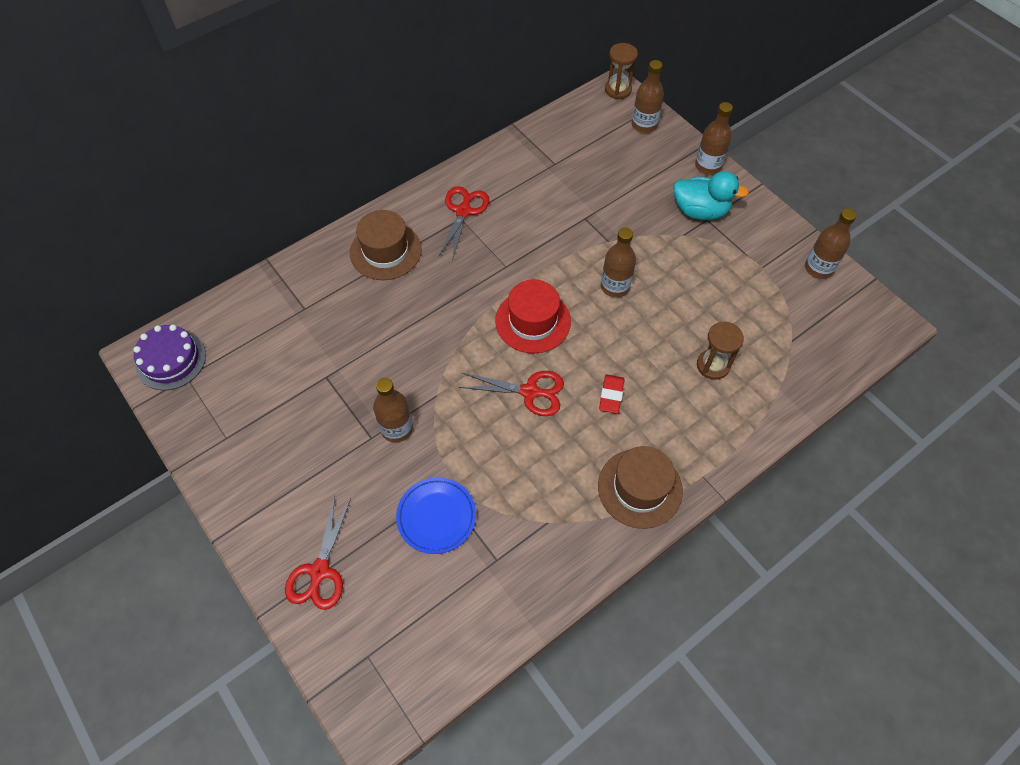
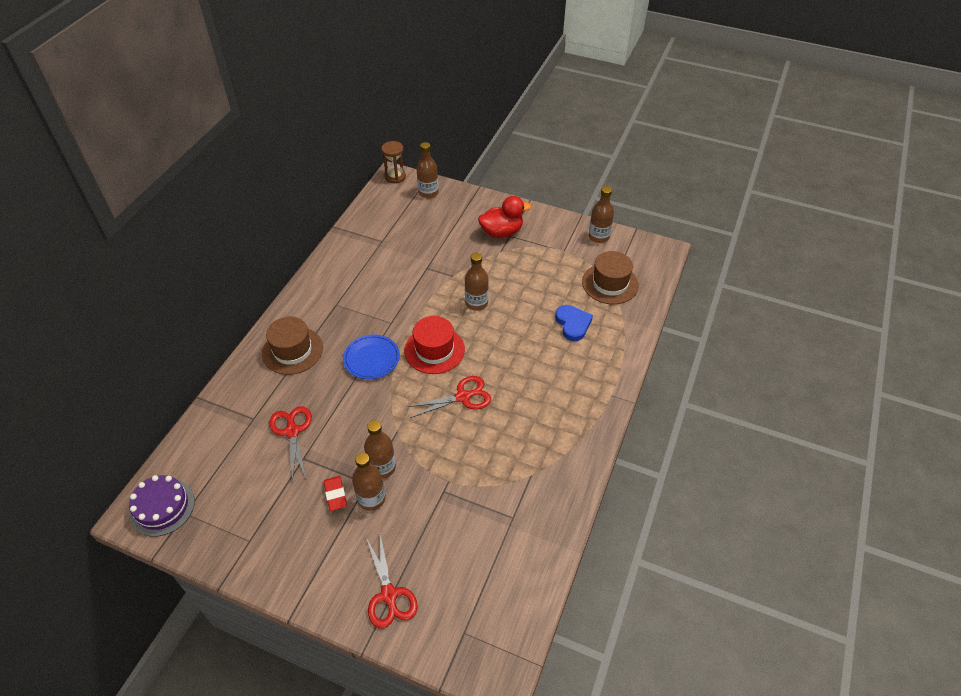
camera: 30 degrees left, 10 degrees down
blue plate [396,477,476,554] -> blue plate moved to [343,334,400,379]
red scissors [438,186,489,258] -> red scissors moved to [269,406,312,482]
brown hat [598,446,683,529] -> brown hat moved to [582,251,639,305]
red eraser [599,375,624,413] -> red eraser moved to [324,476,347,511]
turquoise duck [673,171,749,220] -> red duck [478,196,532,238]
brown bottle [695,102,733,175] -> brown bottle moved to [352,452,386,511]
brown hourglass [697,322,744,380] -> blue heart [555,305,593,341]

